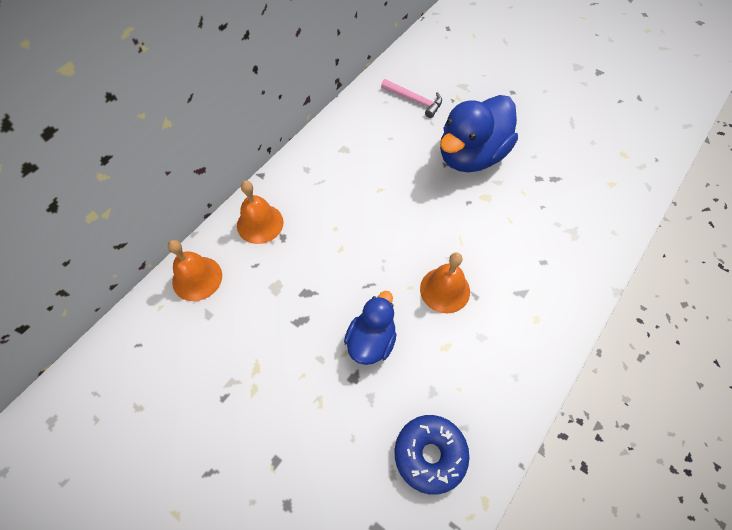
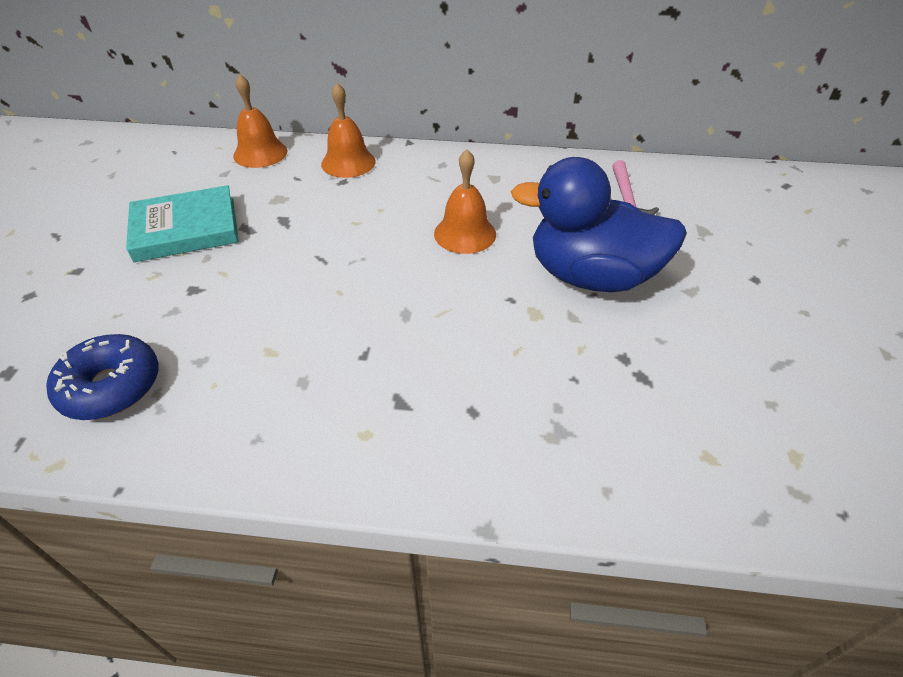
camera: 60 degrees right, 15 degrees down
blue duck [344,291,397,365] -> none
orange bell [420,252,470,313] -> orange bell moved to [434,149,496,254]
none -> turquoise book [126,185,239,262]

